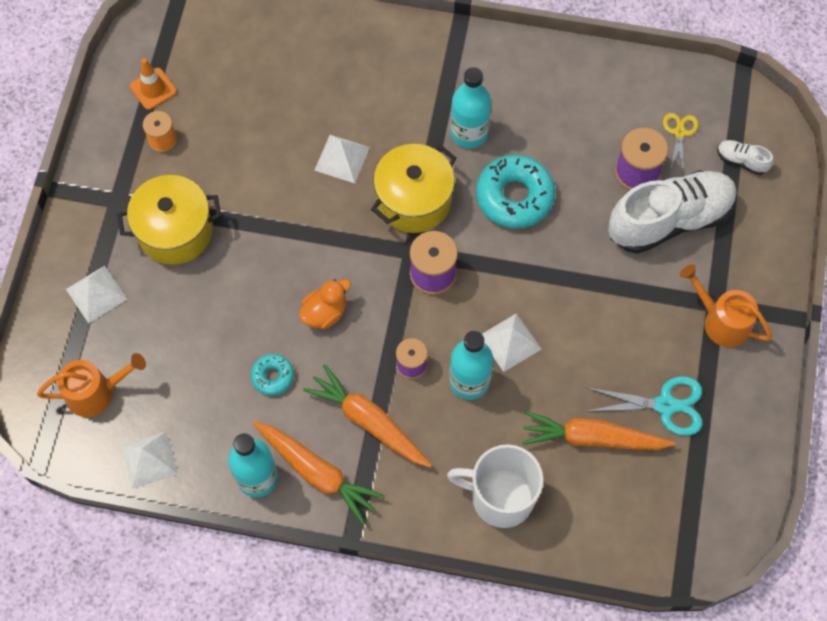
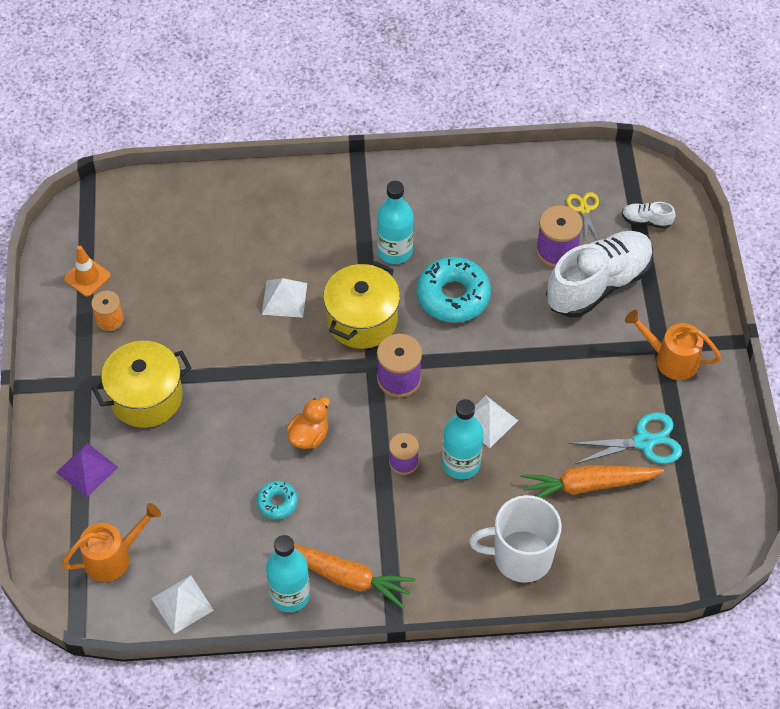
camera: 15 degrees left, 10 degrees down
white pyramid [66,266,127,323] -> purple pyramid [56,443,118,497]
orange carrot [303,364,432,468] -> none

